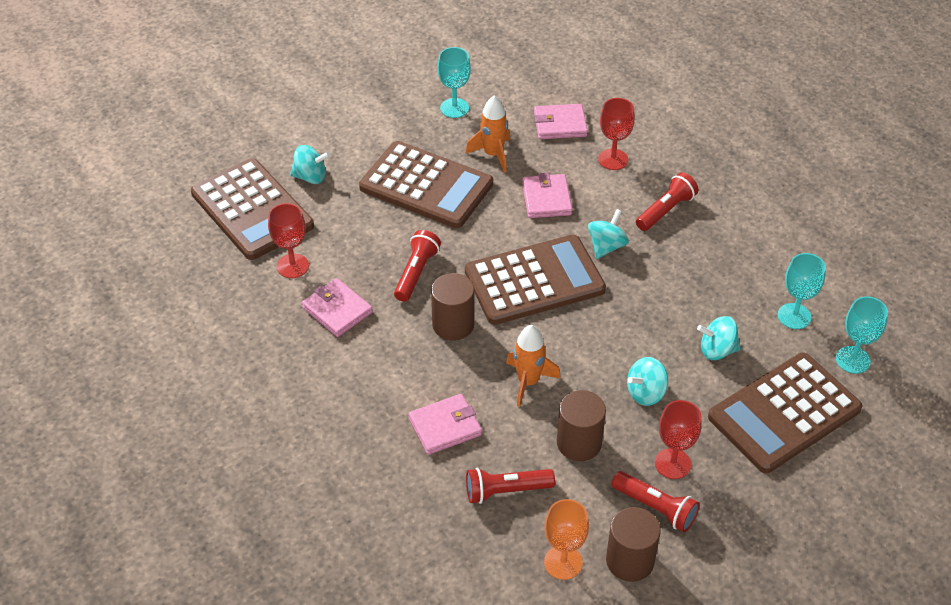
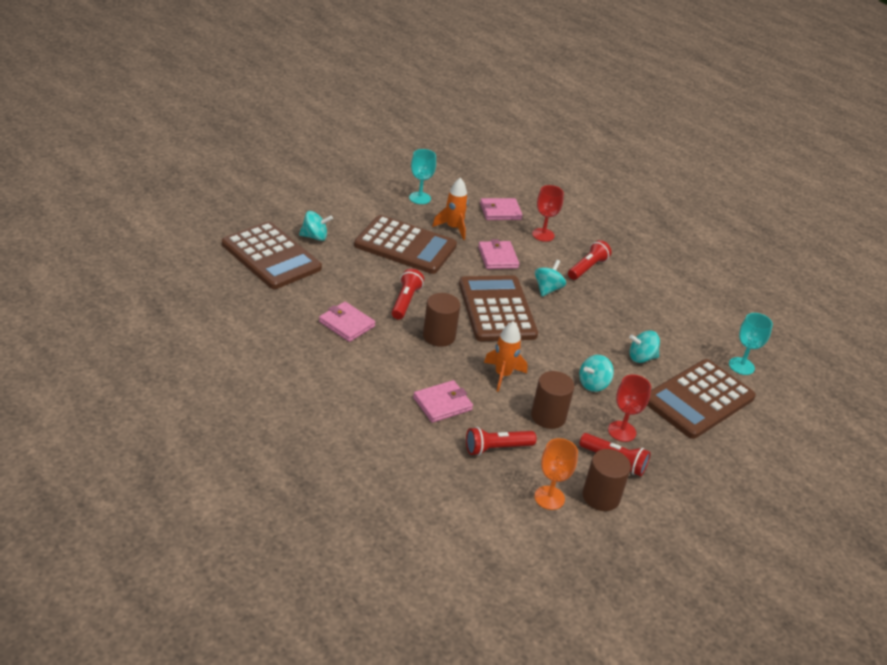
camera: 10 degrees left, 10 degrees down
red goblet [268,203,309,278] -> none
brown calculator [465,235,606,325] -> brown calculator turned 75 degrees counterclockwise [459,275,538,341]
turquoise goblet [778,253,826,329] -> none

